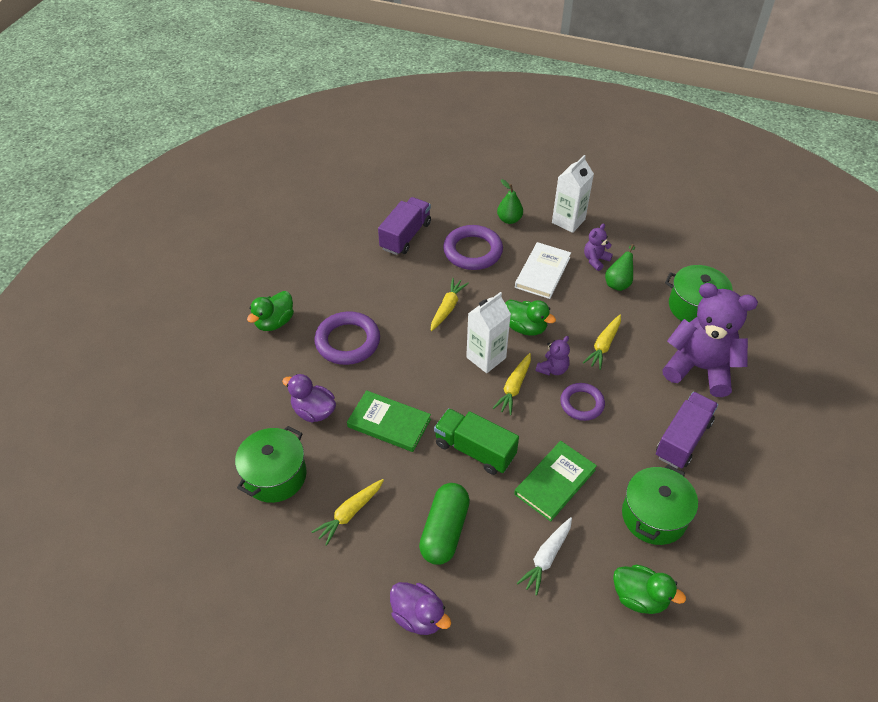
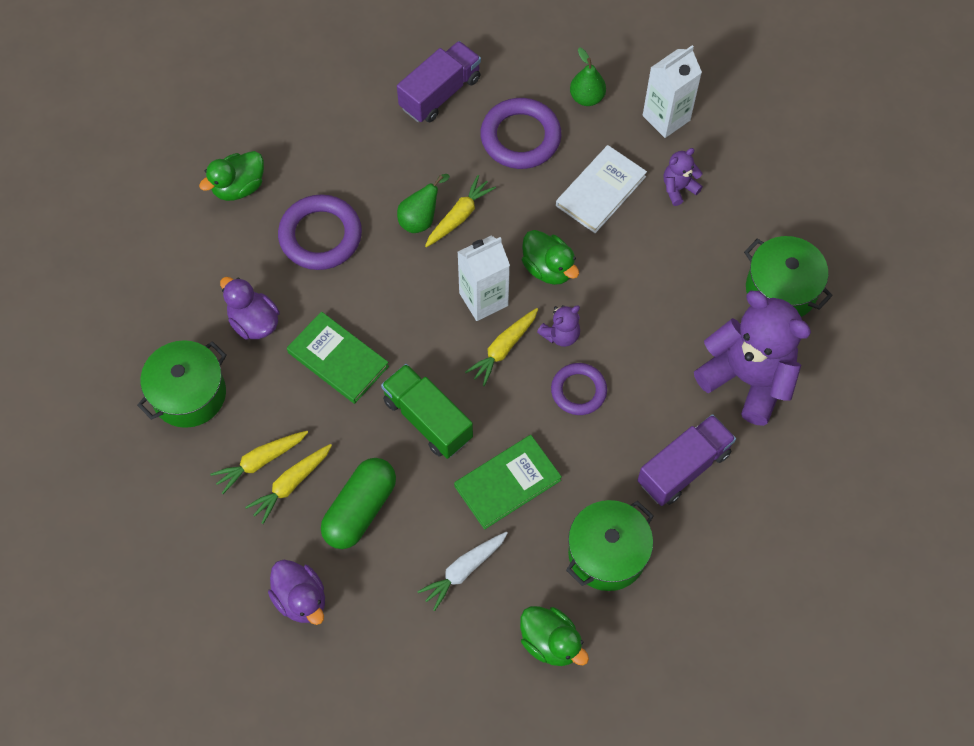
camera: 15 degrees right, 15 degrees up
yellow carrot [583,314,621,370] -> yellow carrot moved to [245,444,332,524]
green pear [605,244,635,291] -> green pear moved to [397,174,450,233]

